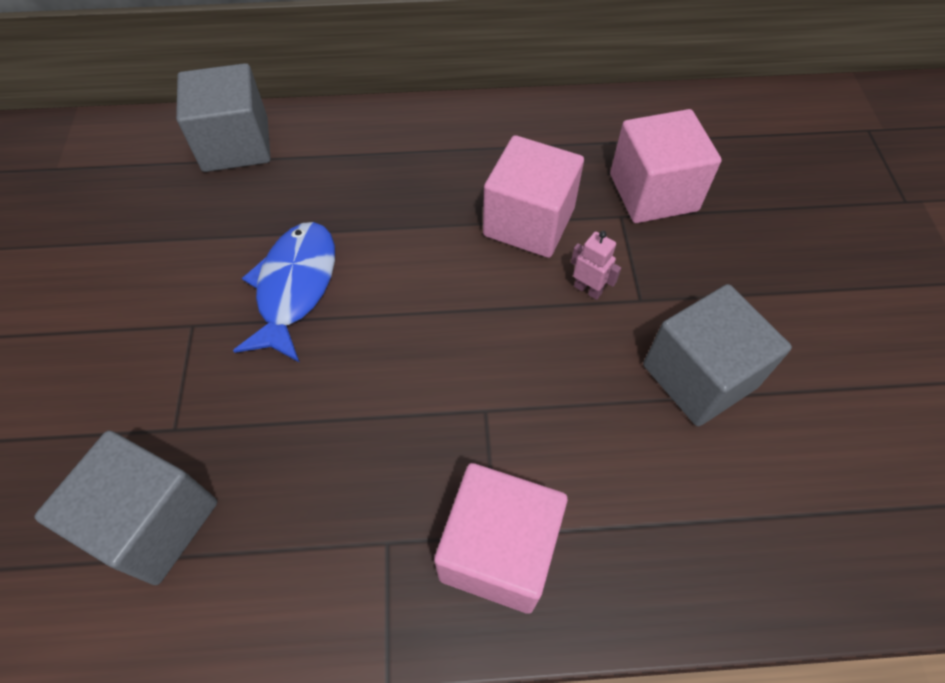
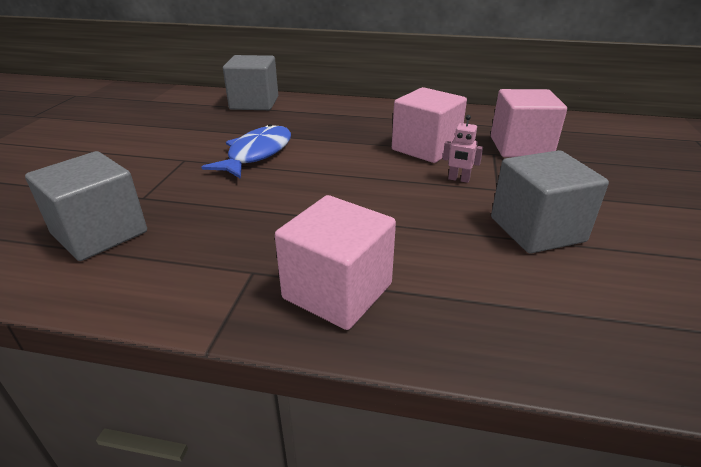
camera: 15 degrees right, 25 degrees down
pink robot [571,231,621,300] -> pink robot turned 150 degrees clockwise [443,115,483,183]

